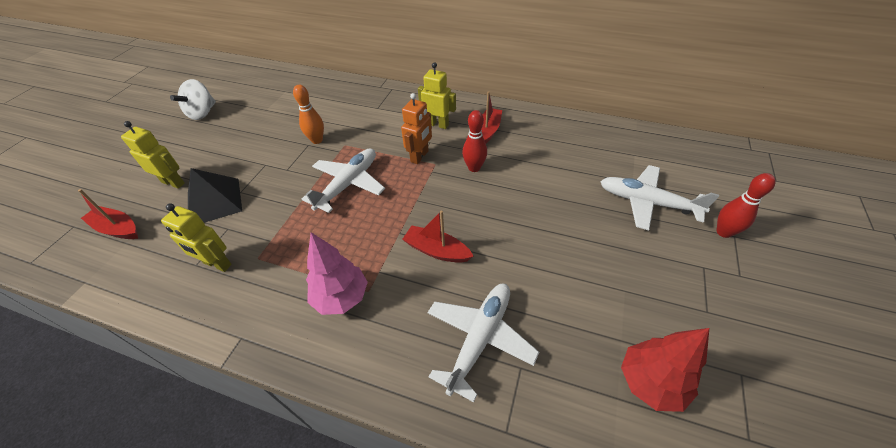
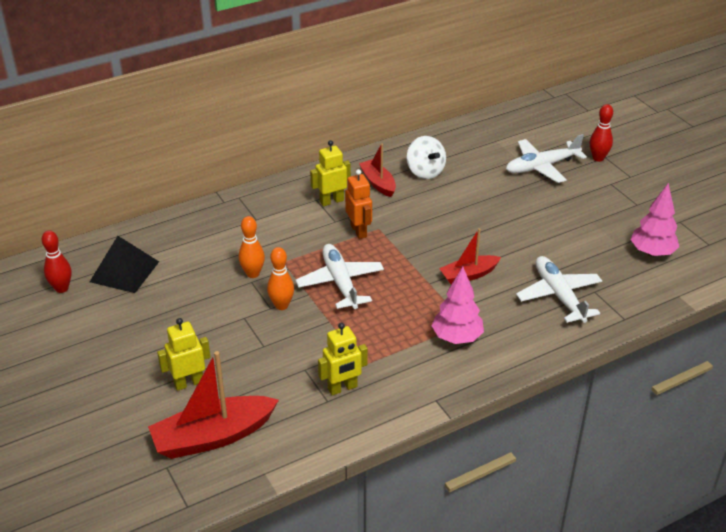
camera: 50 degrees left, 10 degrees down
red boat [78,189,138,239] -> red boat [148,351,279,459], size x1.69
white spinning top [170,79,216,120] -> white spinning top moved to [406,136,446,179]
black pyramid [188,168,242,223] -> black pyramid moved to [90,236,159,293]
red bowling pin [462,110,487,172] -> red bowling pin moved to [42,230,72,293]
red tree [621,328,709,412] -> pink tree [630,183,679,257]
none -> orange bowling pin [267,247,294,310]

